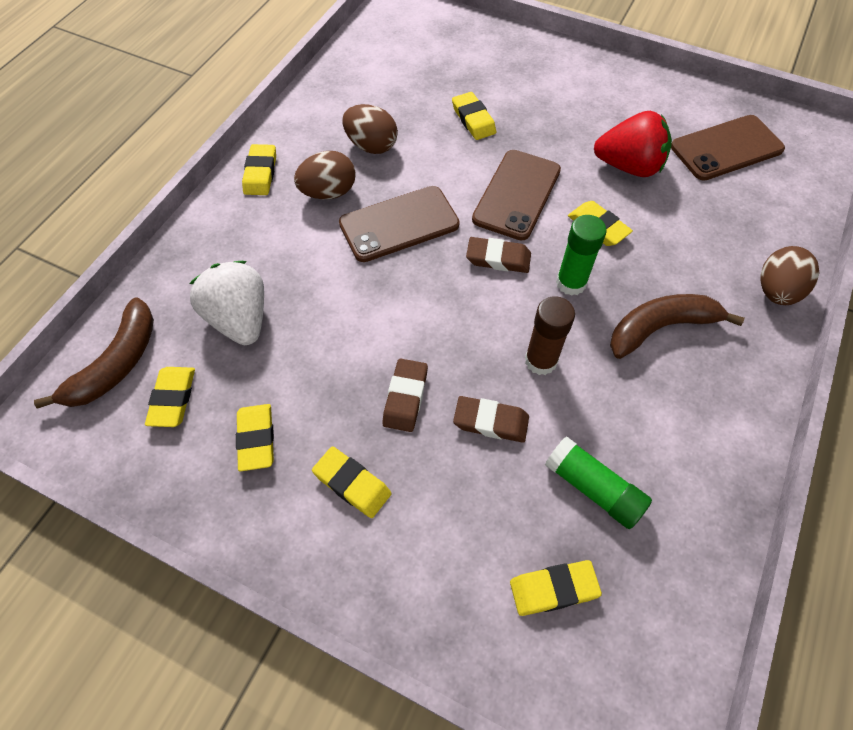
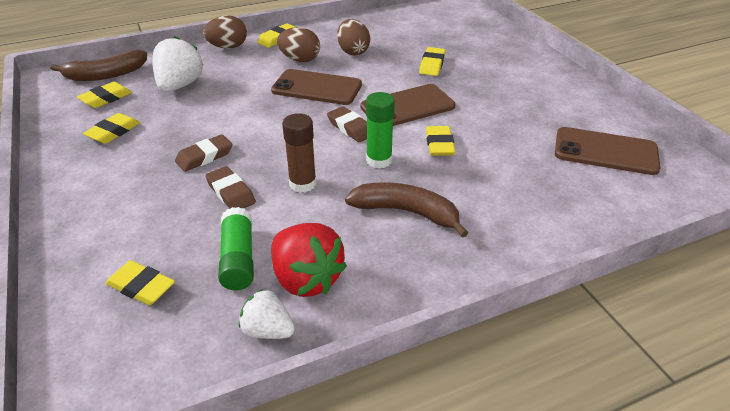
camera: 40 degrees right, 20 degrees down
yellow eraser [312,446,391,518] -> none
red strawberry [594,111,672,177] -> red strawberry moved to [271,223,347,297]
brown egg [761,246,819,305] -> brown egg moved to [203,15,247,49]
none -> white strawberry [239,289,295,339]

